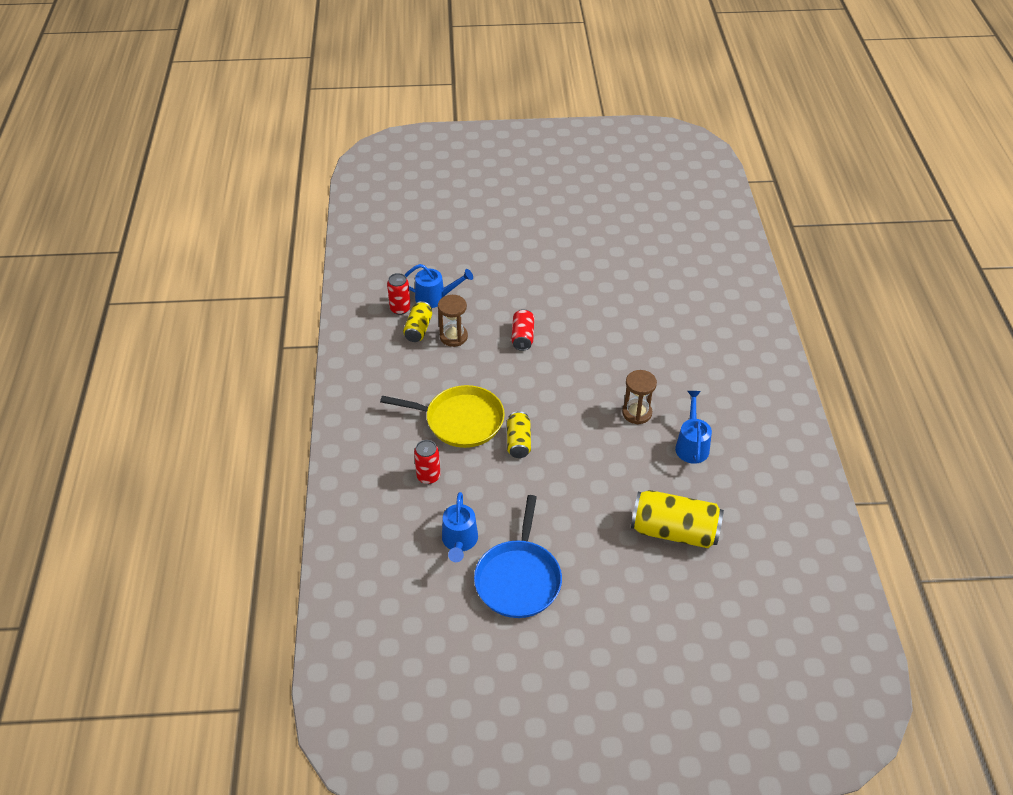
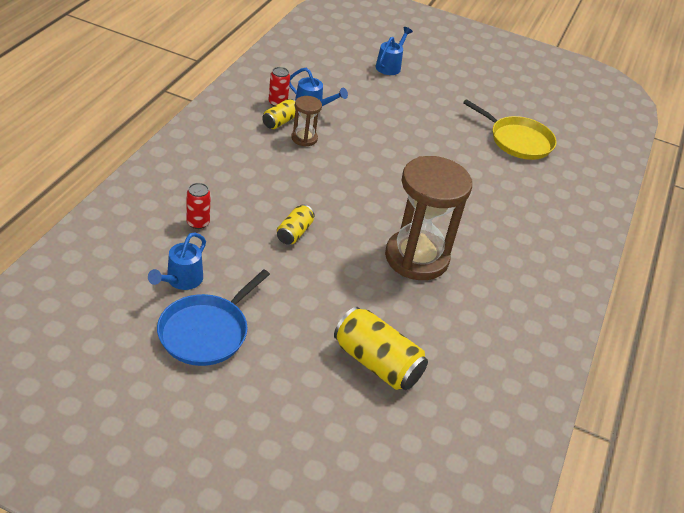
camera: 20 degrees right, 5 degrees down
yellow pan [380,385,505,448] -> yellow pan moved to [463,99,557,160]
red can [511,309,534,351] -> none
brown hourglass [622,370,657,424] -> brown hourglass [385,156,472,280], size x2.16
blue watering can [675,391,712,464] -> blue watering can moved to [375,27,413,75]

